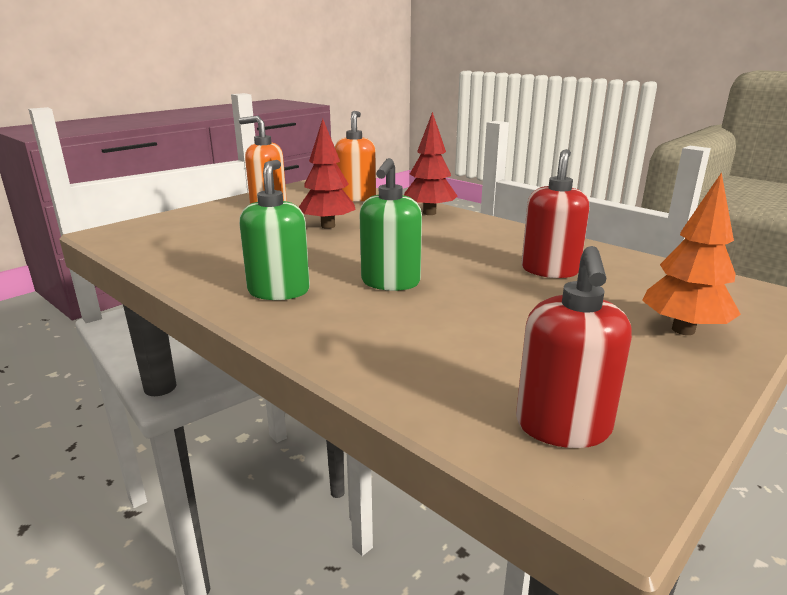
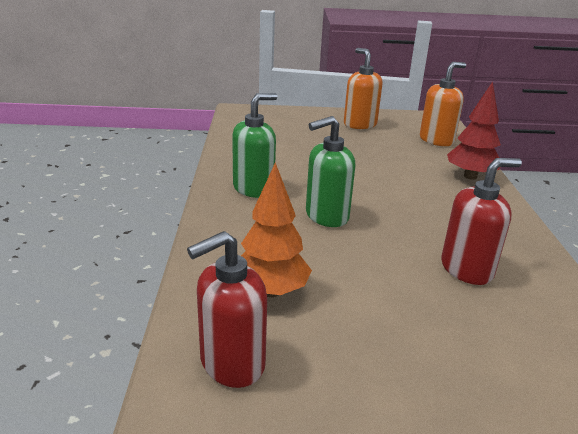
camera: 45 degrees right, 5 degrees up
red tree [299,119,356,229] -> none
orange tree [642,172,741,335] -> orange tree moved to [241,163,312,297]

